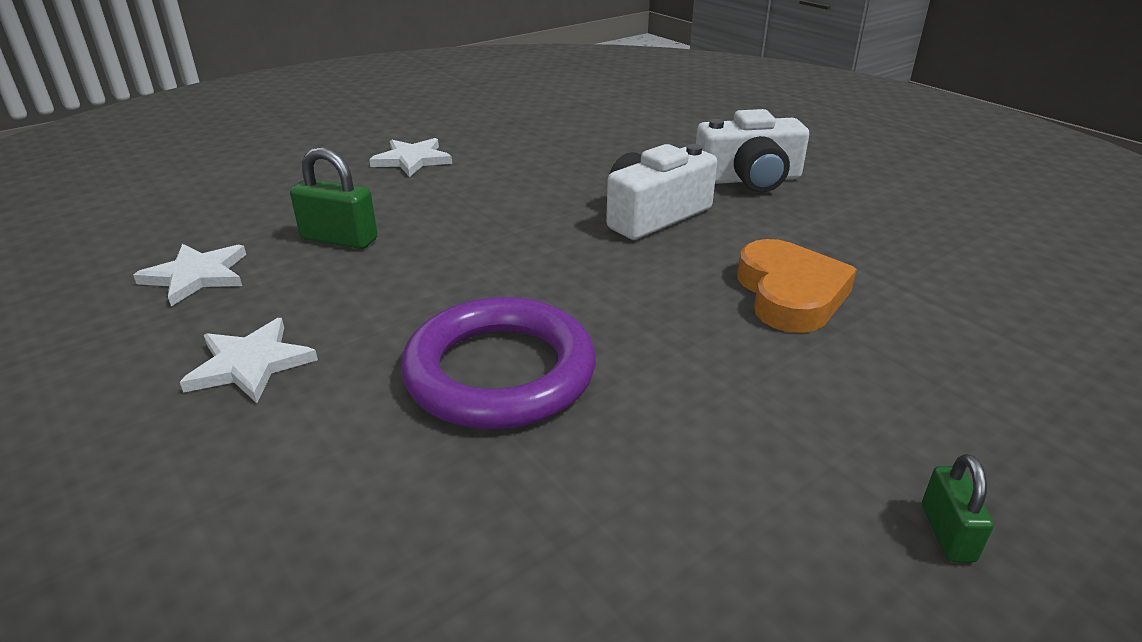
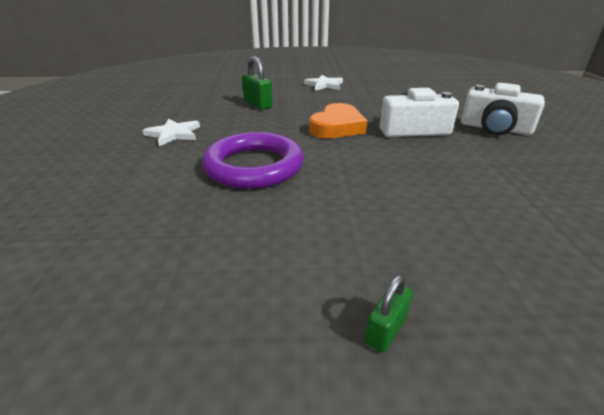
camera: 35 degrees right, 0 degrees up
white star [133,244,246,306] -> none
orange heart [737,239,857,333] -> orange heart moved to [309,103,367,139]

